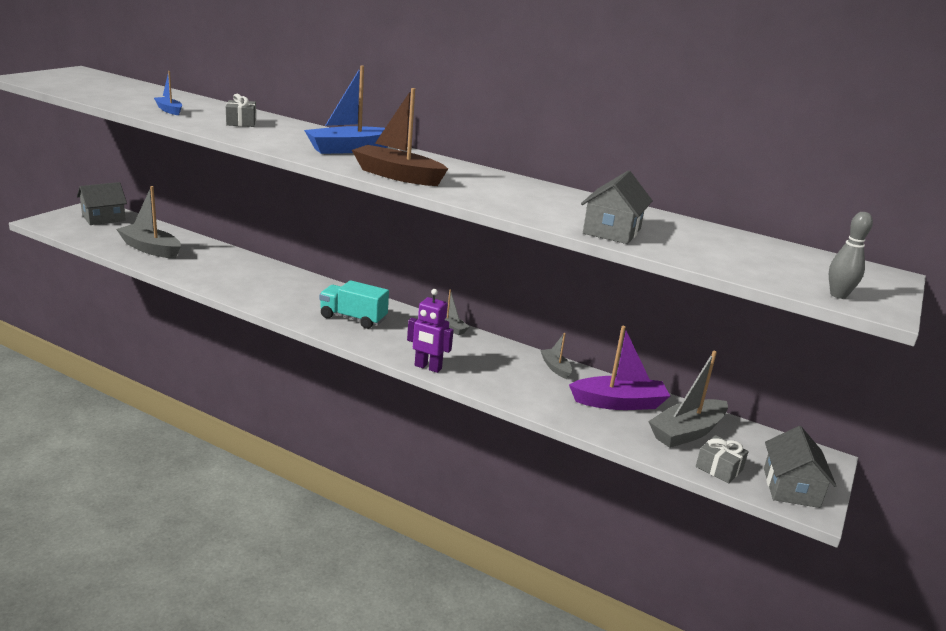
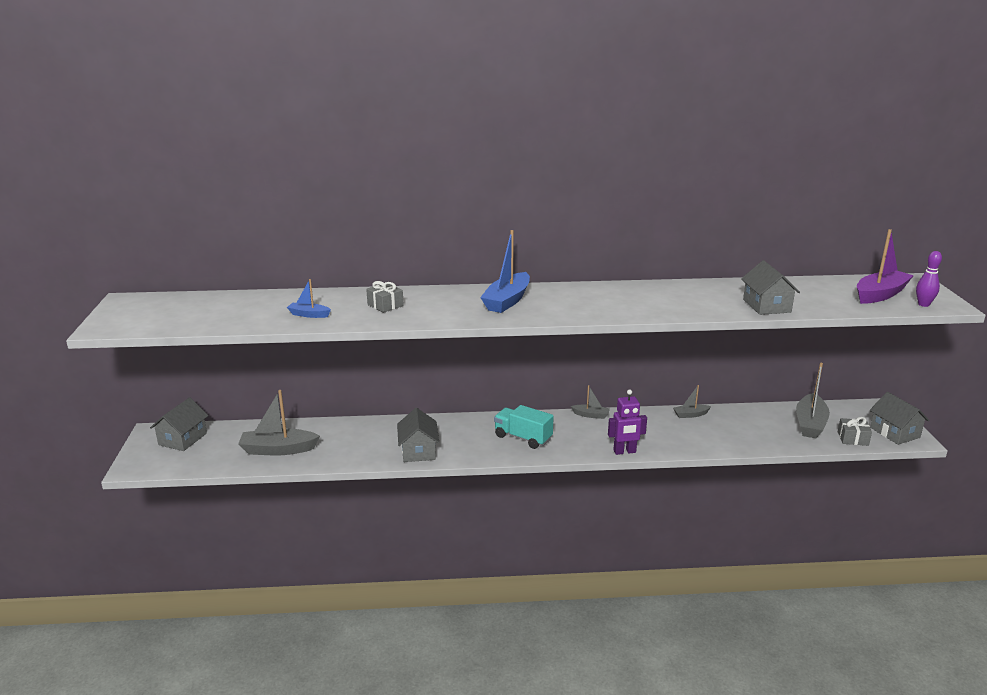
camera: 30 degrees left, 0 degrees up
turquoise truck [319,280,389,329] -> turquoise truck turned 45 degrees clockwise [494,405,554,449]
brown boat [352,88,448,186] -> none
grey boat [540,333,572,379] -> grey boat turned 45 degrees counterclockwise [673,385,711,418]
purple boat [569,326,670,410] -> purple boat moved to [857,229,914,304]
grey bowling pin [829,212,873,299] -> purple bowling pin [916,251,942,307]
none -> grey house [397,408,439,462]

